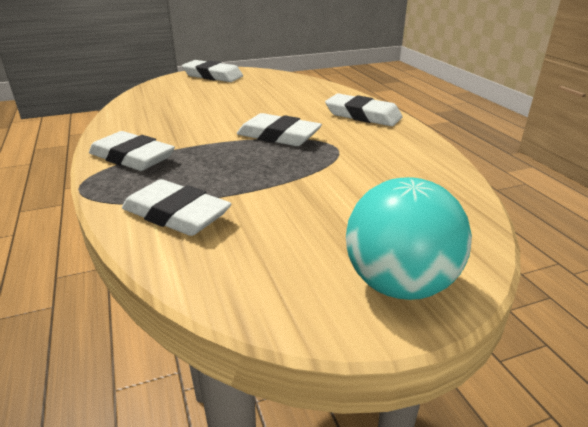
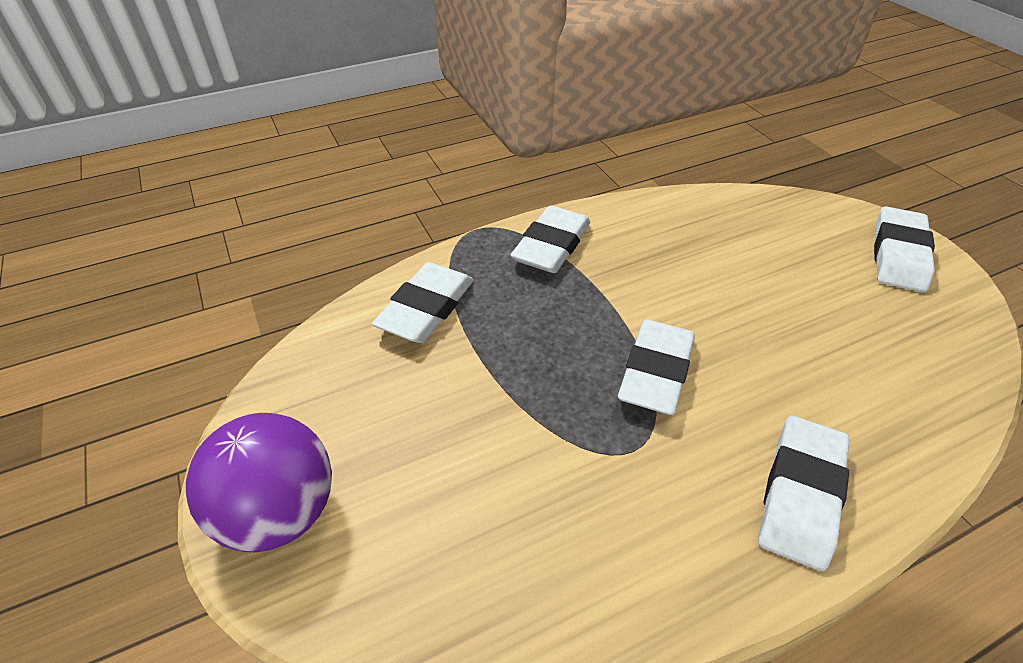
camera: 85 degrees right, 15 degrees up
turquoise ball [346,177,472,300] -> purple ball [186,413,332,553]

